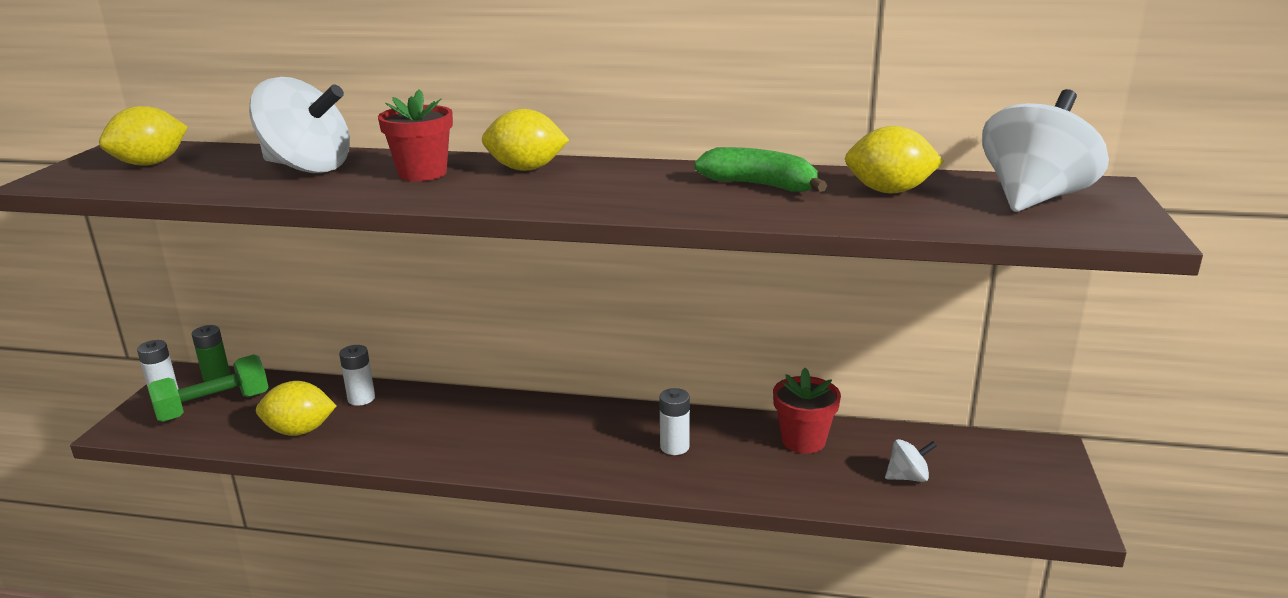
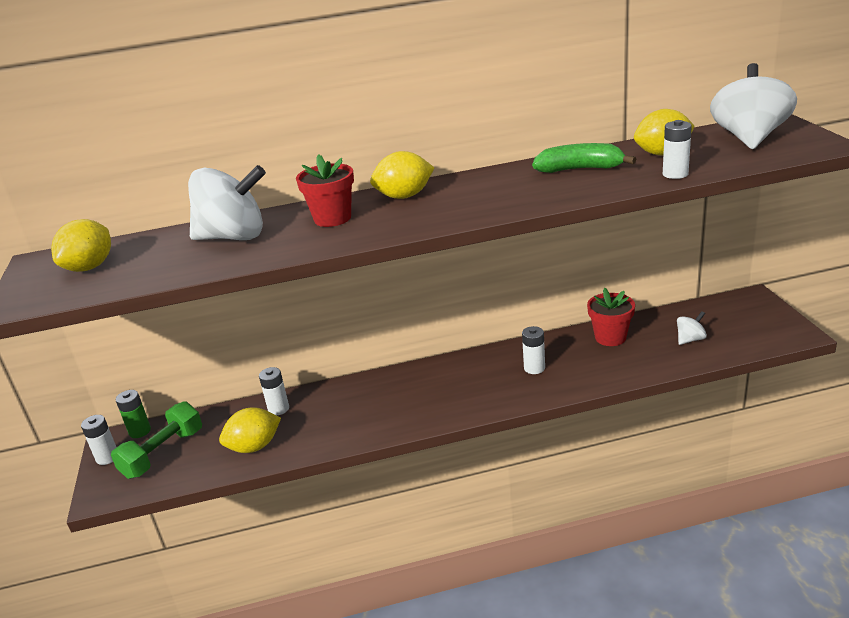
camera: 20 degrees left, 5 degrees up
none -> white battery [663,120,692,179]

